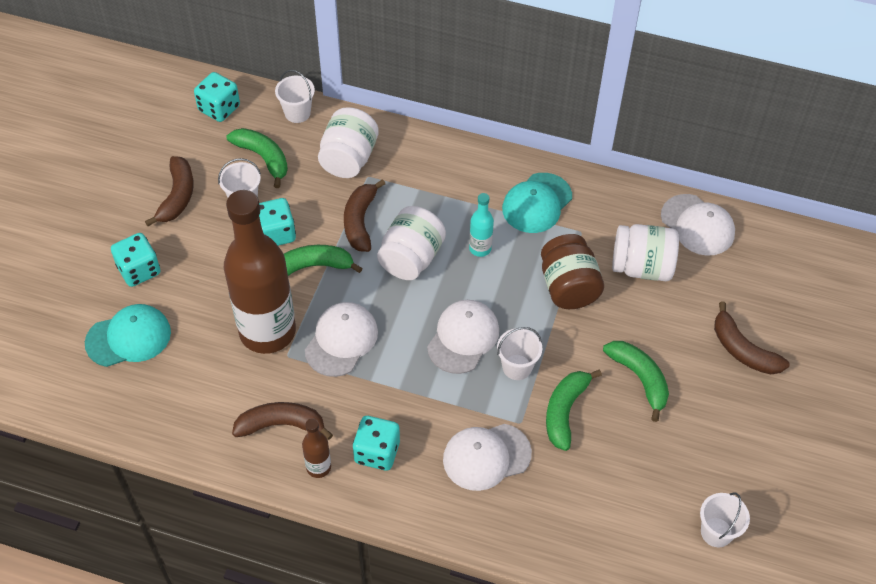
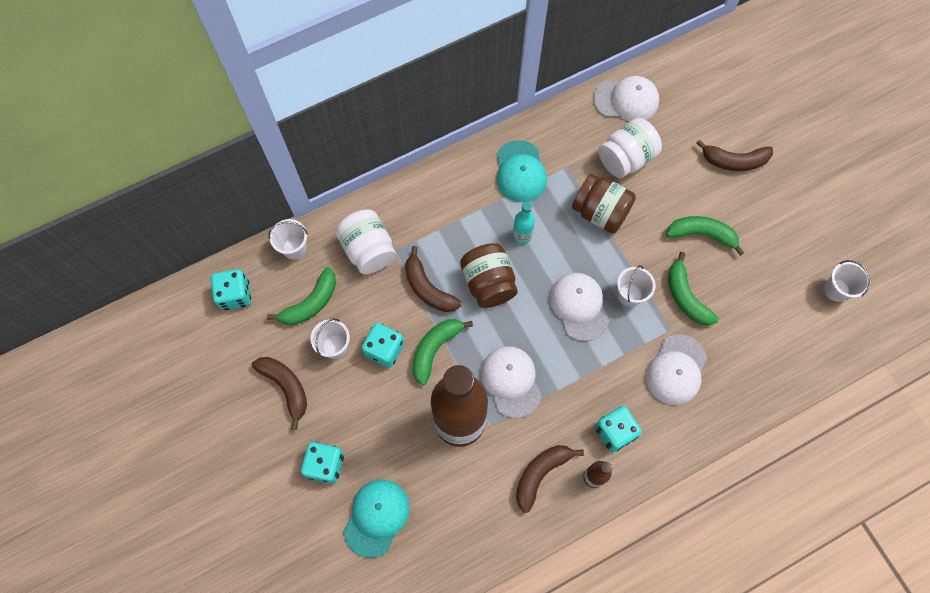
camera: 45 degrees left, 15 degrees up
green banana [227,128,288,188] -> green banana turned 135 degrees clockwise [267,267,336,325]
white jar [377,206,446,280] -> brown jar [460,243,518,308]

